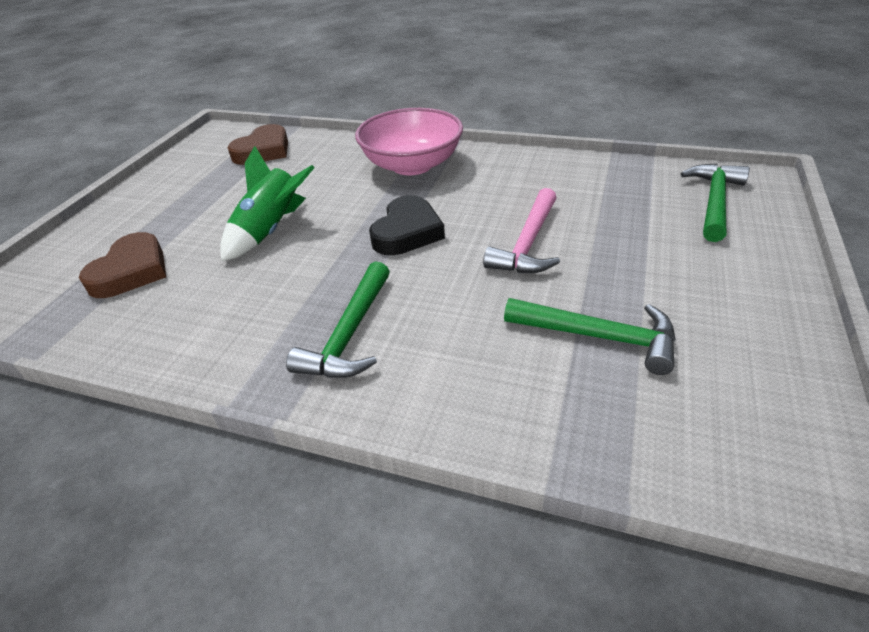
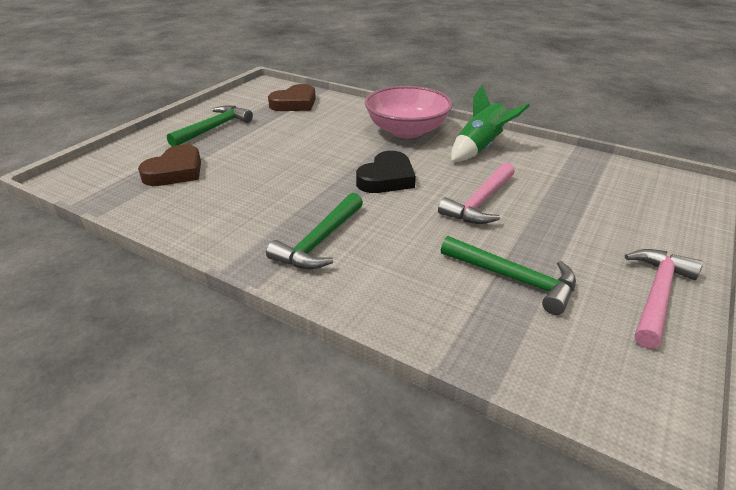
camera: 10 degrees right, 5 degrees down
green rocket [220,146,315,261] -> green rocket moved to [451,85,530,162]
green hammer [681,163,750,242] -> green hammer moved to [167,105,253,147]
none -> pink hammer [625,249,703,349]

